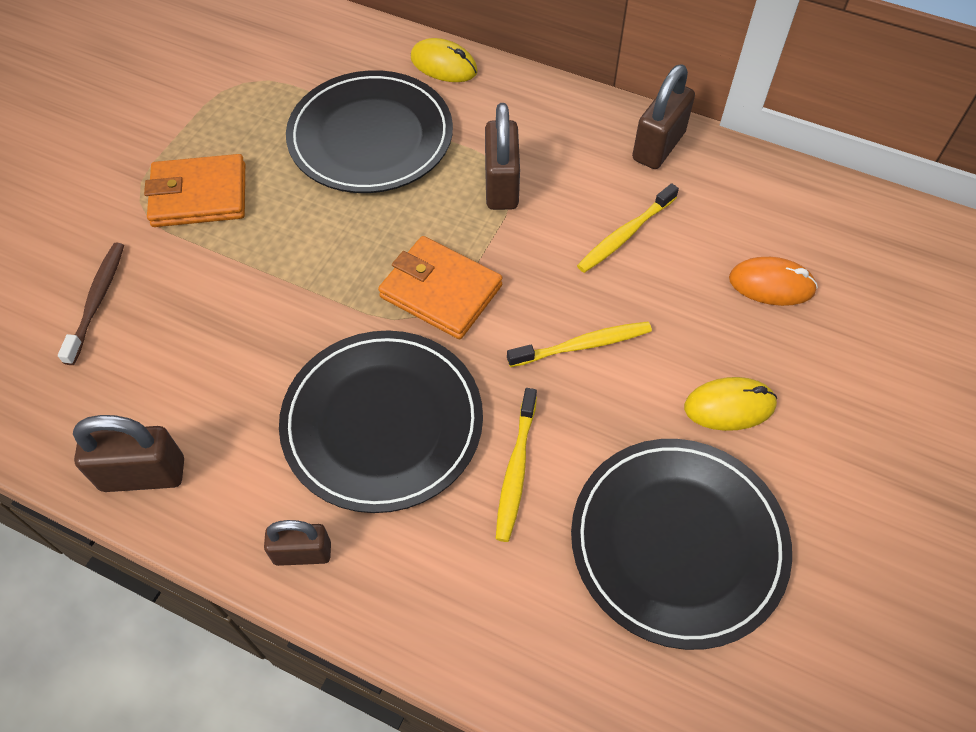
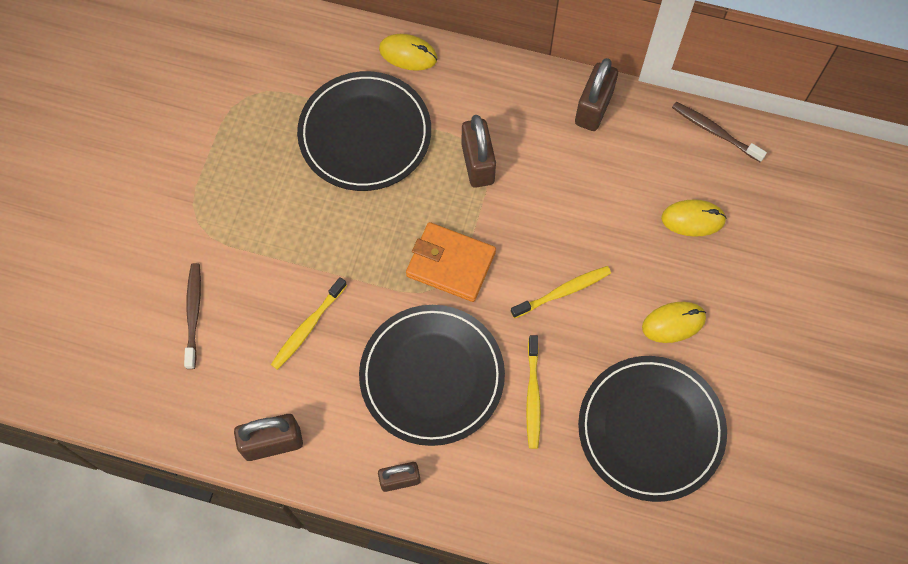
camera: 10 degrees left, 10 degrees up
orange wallet [144,154,245,227] -> none
yellow toothbrush [577,183,679,273] -> yellow toothbrush moved to [271,277,347,370]
orange mouse [729,257,818,306] -> yellow mouse [661,199,727,237]
none -> brown toothbrush [672,102,767,162]

